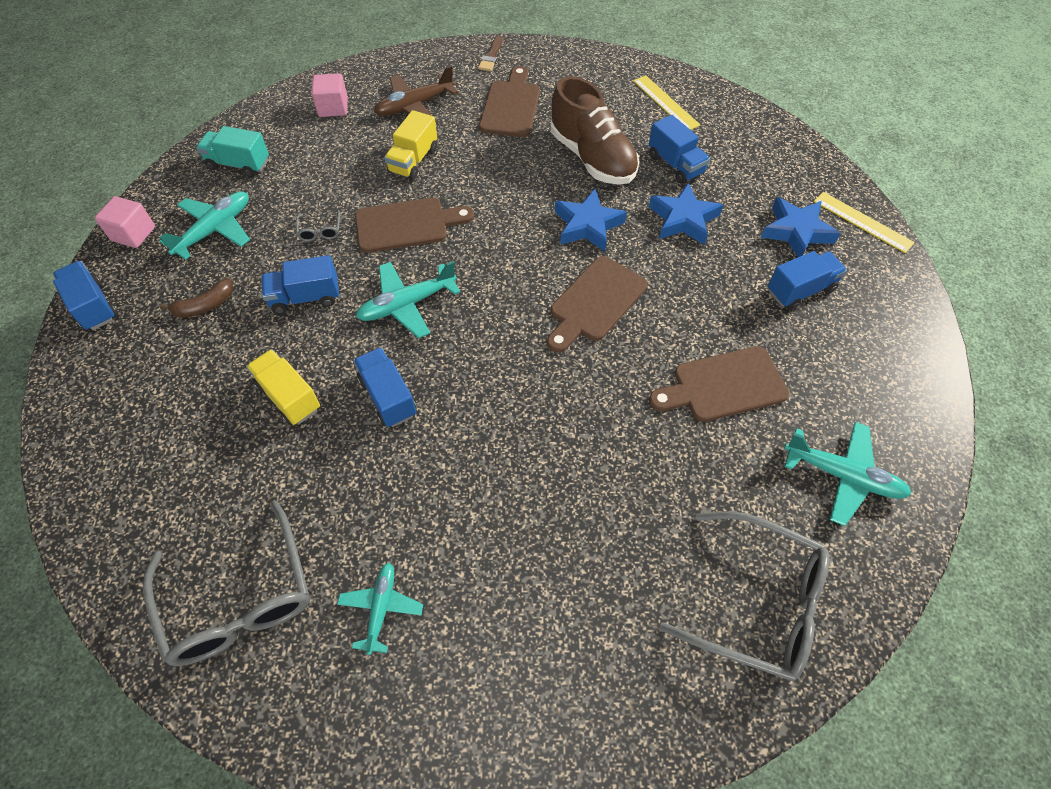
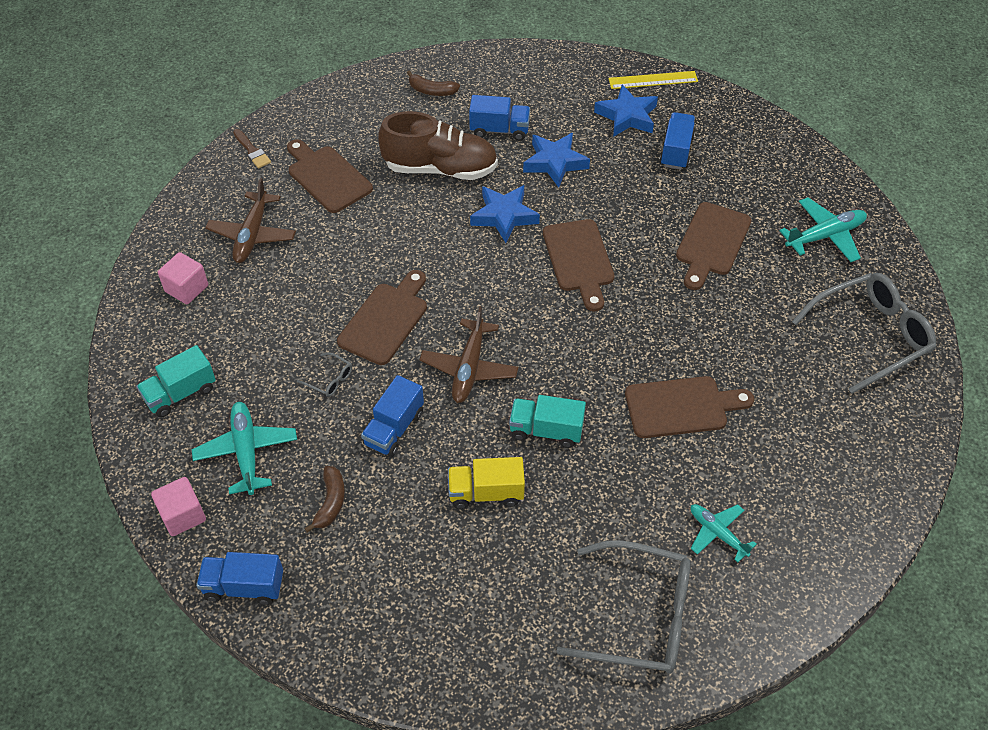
camera: 50 degrees left, 5 degrees down
blue truck [353,347,417,427] -> turquoise truck [509,395,586,448]
turquoise plane [356,261,461,339] -> brown plane [419,306,519,403]
yellow truck [384,110,437,180] -> none
yellow ruler [633,75,700,130] -> brown banana [407,70,460,96]
none -> brown cutting board [625,376,754,438]

